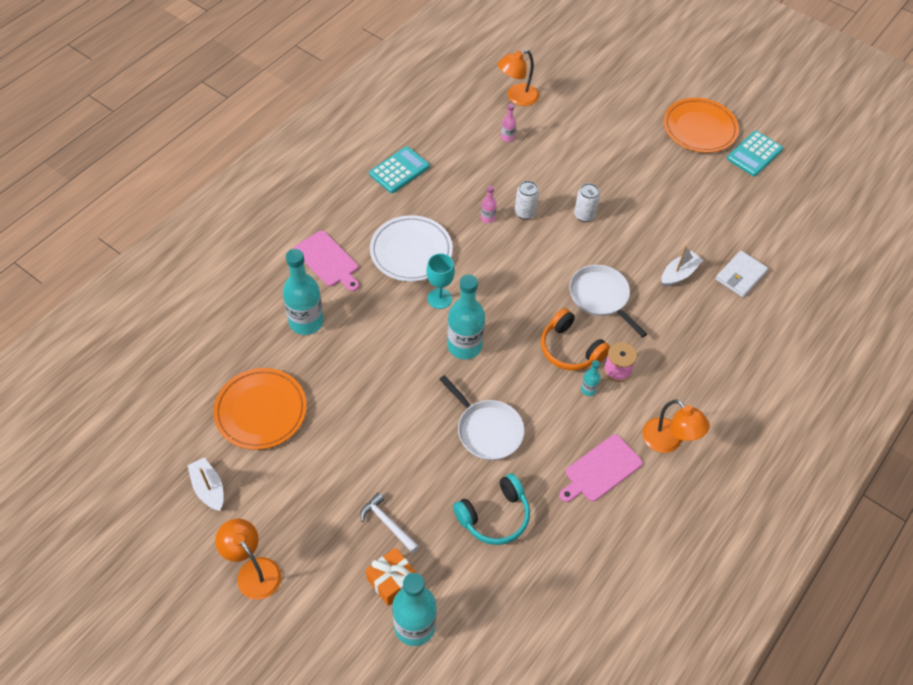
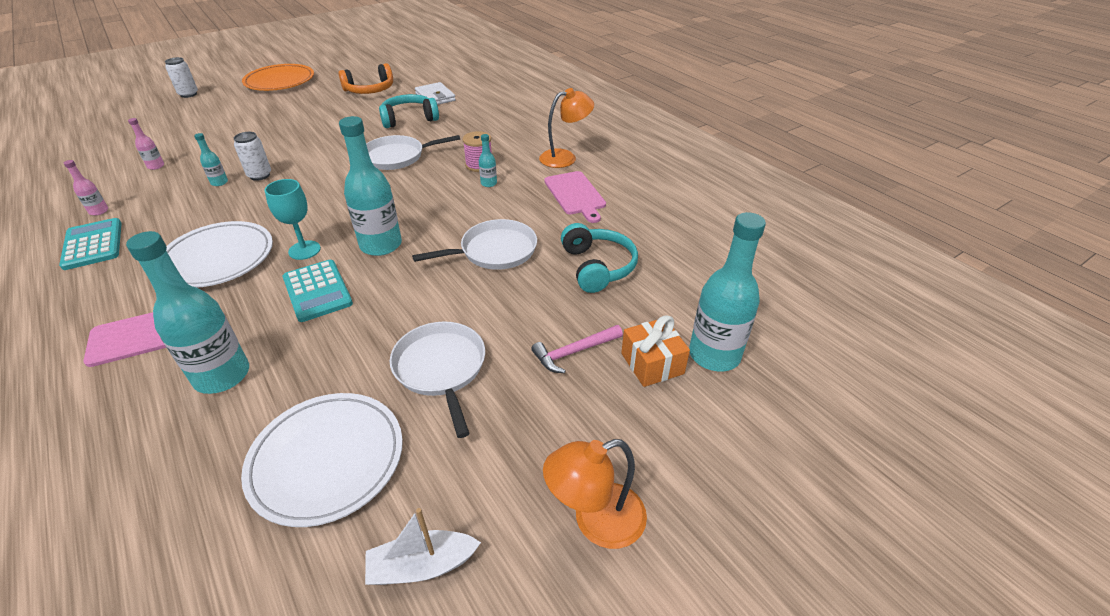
camera: 70 degrees left, 15 degrees down
orange plate [213,368,307,450] -> white plate [241,393,403,527]
white hammer [360,492,419,553] -> pink hammer [531,325,623,373]
pink bottle [481,185,497,223] -> pink bottle moved to [64,160,108,216]
orange lamp [498,50,539,106] -> none
orange headphones [541,308,610,371] -> orange headphones moved to [339,63,393,94]
white can [574,183,600,222] -> white can moved to [165,57,198,98]
white boat [662,246,703,287] -> turquoise headphones [379,94,439,128]
turquoise calculator [727,131,783,176] -> turquoise calculator moved to [283,260,353,322]
none -> turquoise bottle [194,133,228,186]
none -> white pan [390,322,485,438]

